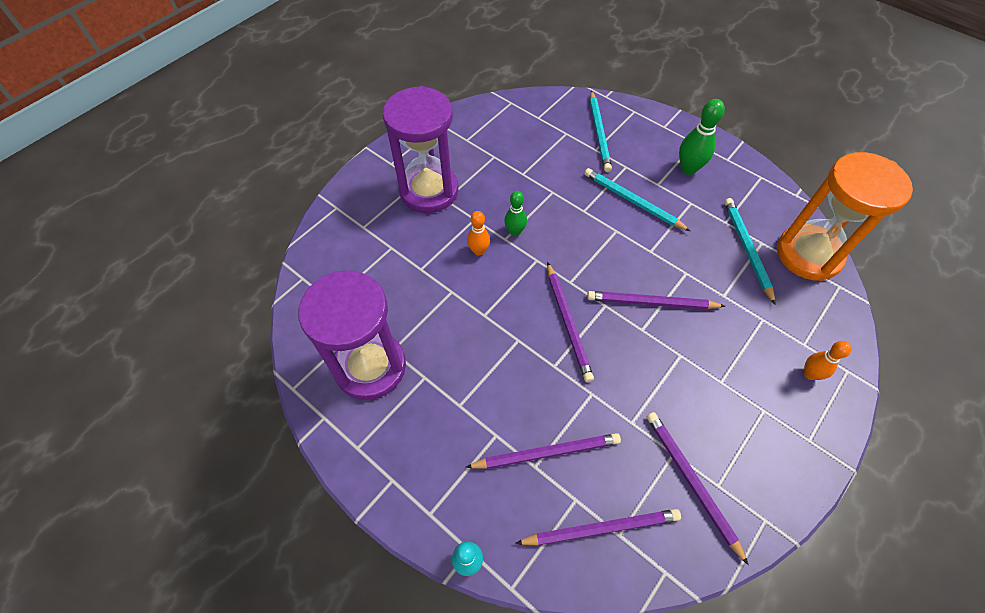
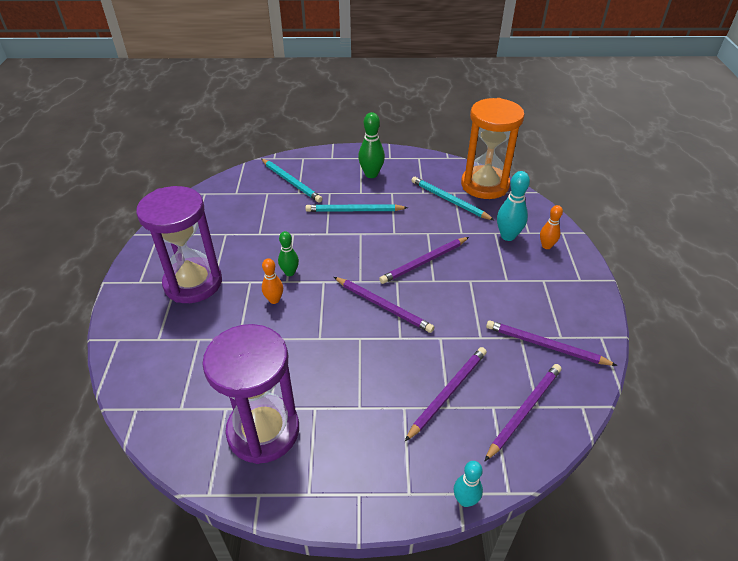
camera: 40 degrees left, 15 degrees down
none -> turquoise bowling pin [497,171,530,241]

